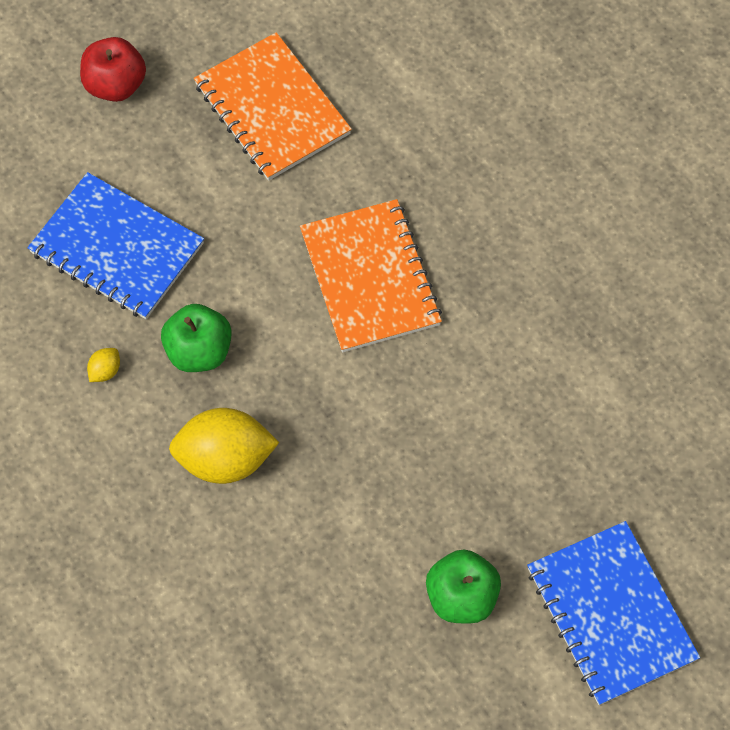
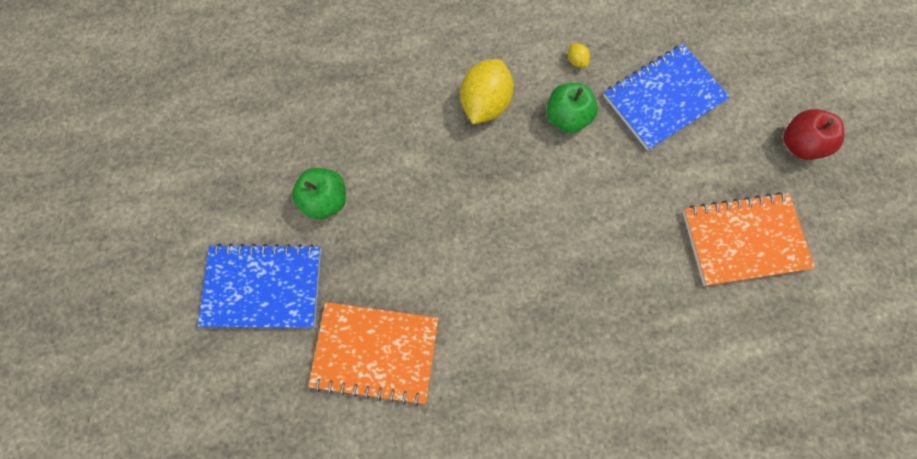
camera: 115 degrees right, 10 degrees up
orange notebook [300,199,442,352] -> orange notebook moved to [308,302,438,406]

